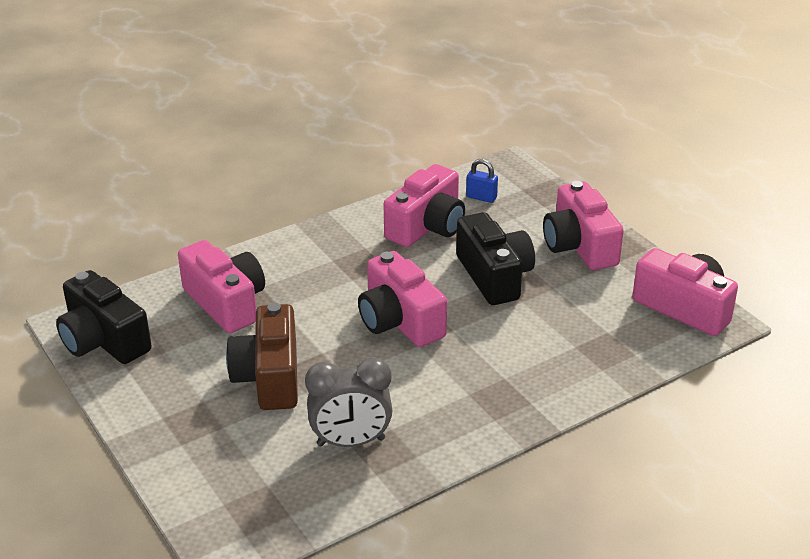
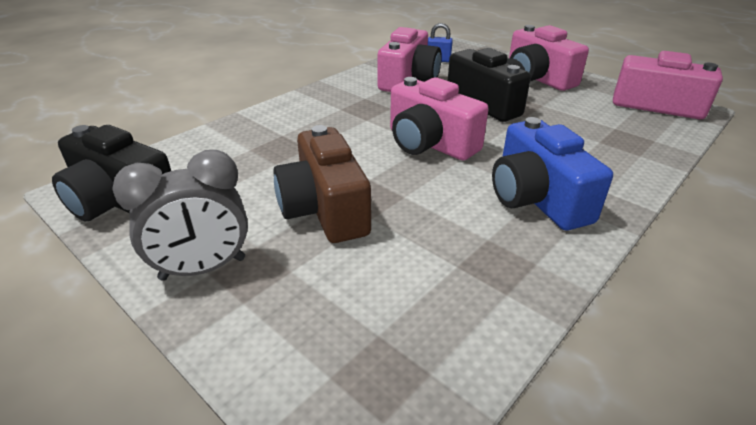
camera: 15 degrees left, 0 degrees up
pink camera [178,240,265,333] -> none
grey clock [305,357,393,447] -> grey clock moved to [112,150,248,281]
none -> blue camera [492,117,613,230]

